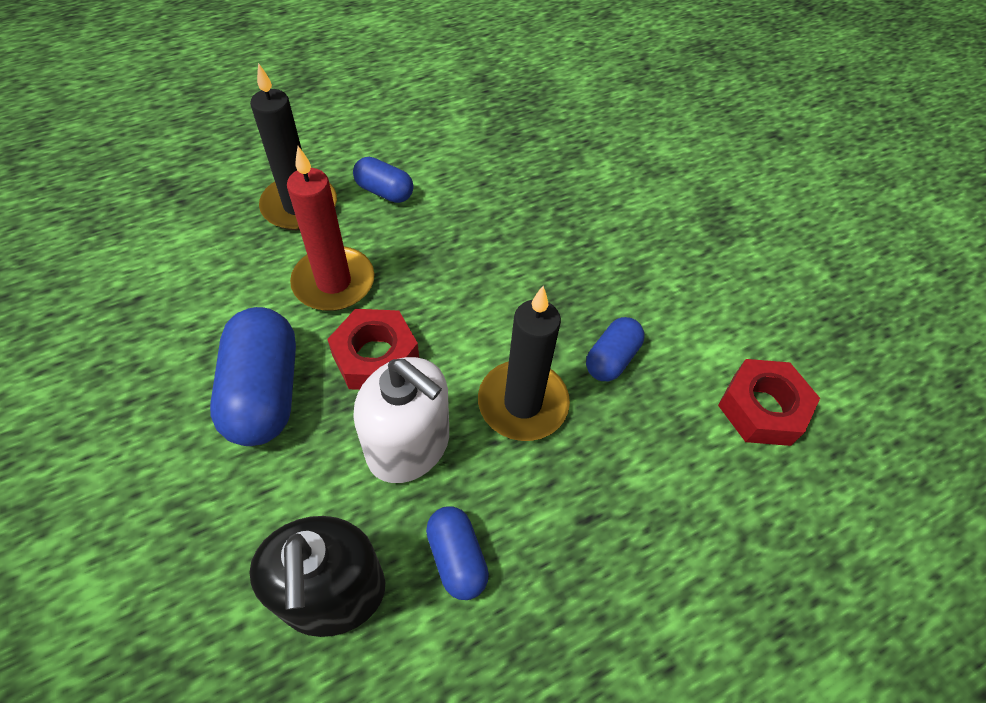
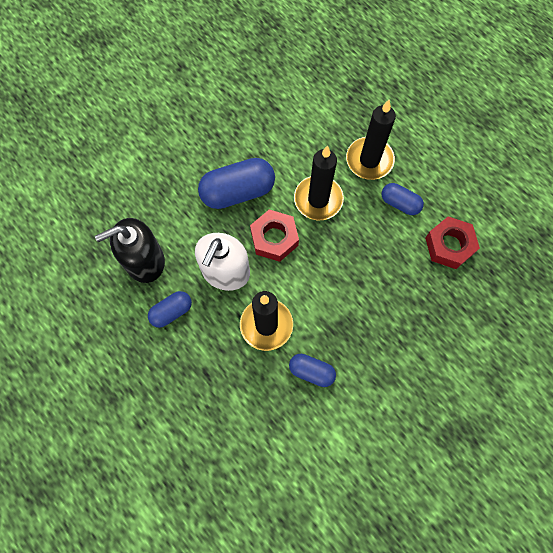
camera: 80 degrees right, 15 degrees up
red candle [287,146,374,311] -> black candle [294,145,344,220]
blue capsule [353,157,414,203] -> blue capsule turned 75 degrees counterclockwise [382,183,424,215]
red nut [718,359,820,446] -> red nut moved to [425,217,480,269]

